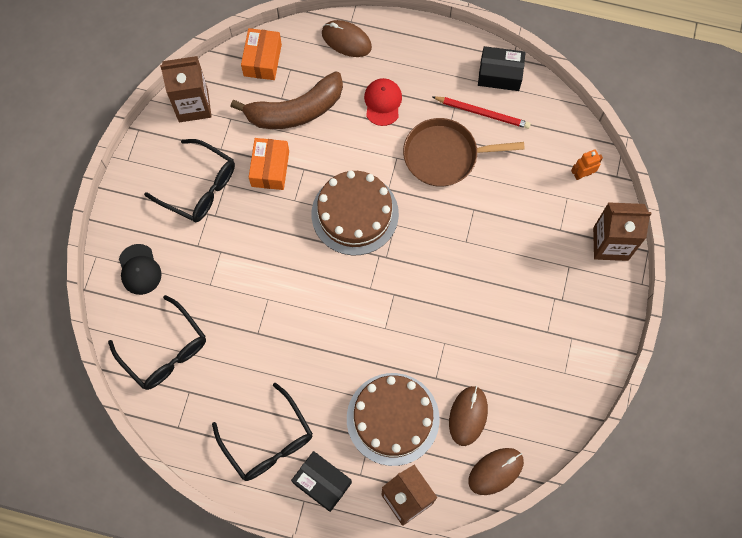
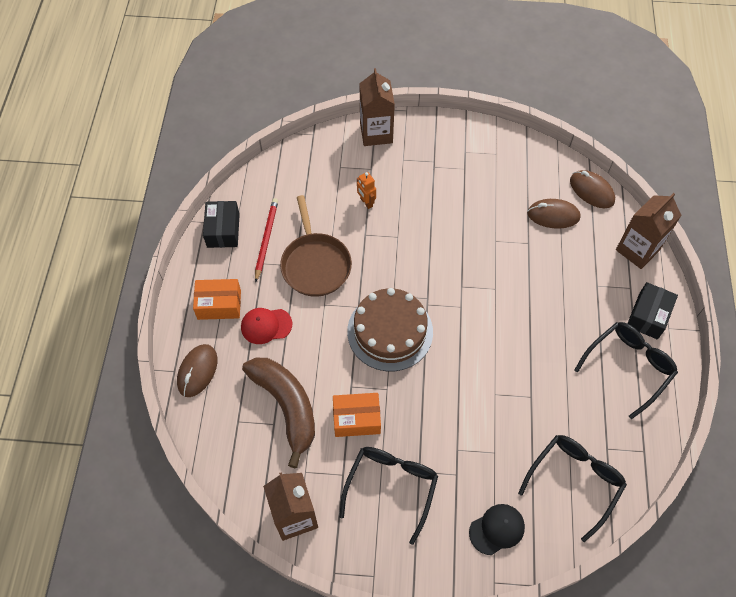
camera: 100 degrees left, 10 degrees down
orange box [241,28,282,80] -> orange box moved to [193,279,241,320]
brown cake [347,373,440,466] -> none
orange robot [571,149,603,180] -> orange robot moved to [357,172,376,209]

